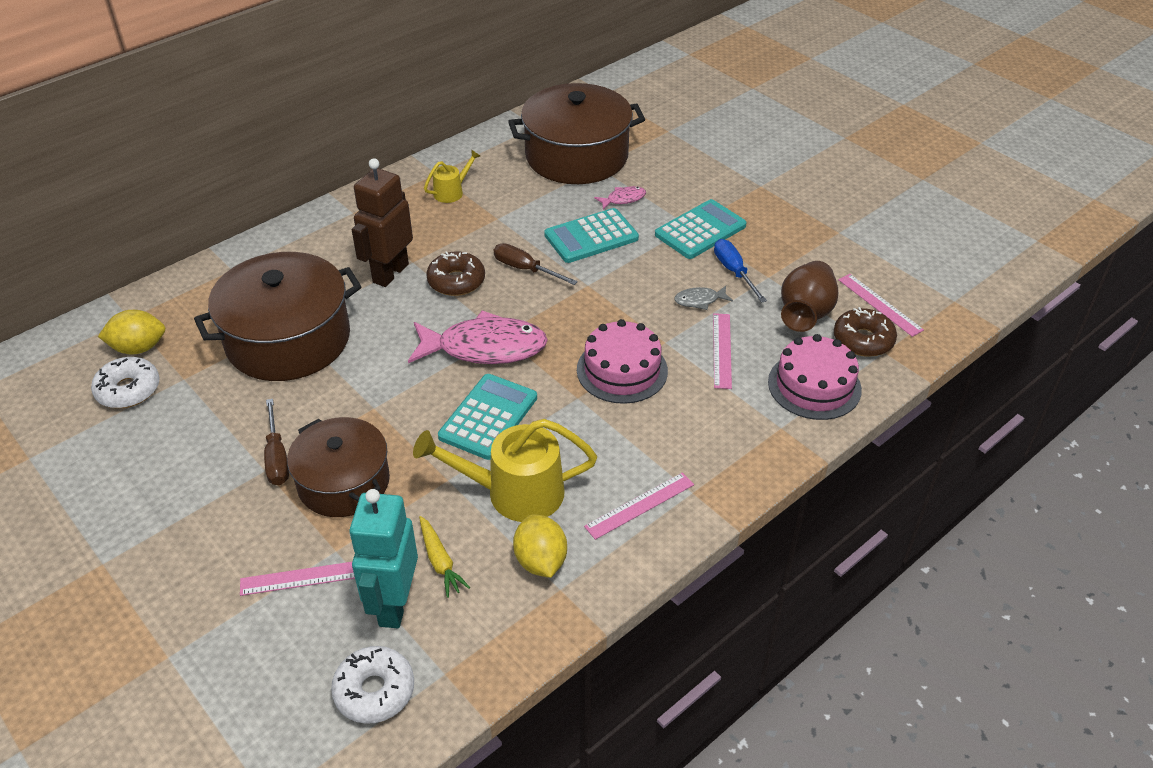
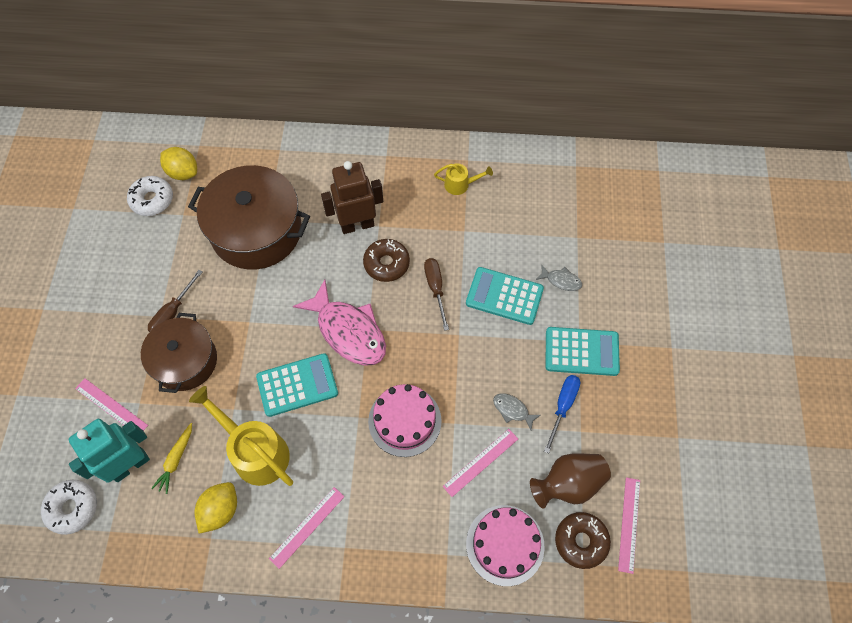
camera: 45 degrees right, 20 degrees up
brown pot [508,83,645,184] -> none
pink ruler [584,472,694,540] -> pink ruler turned 60 degrees counterclockwise [269,487,345,569]
pink fish [594,186,646,210] -> grey fish [536,264,582,291]

